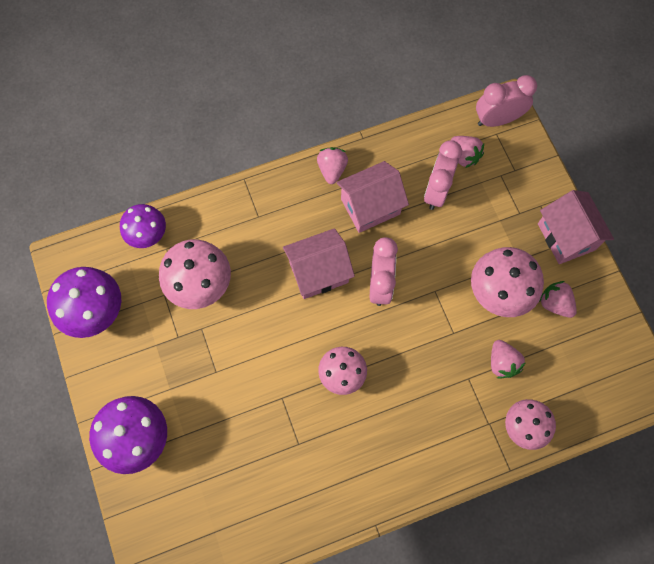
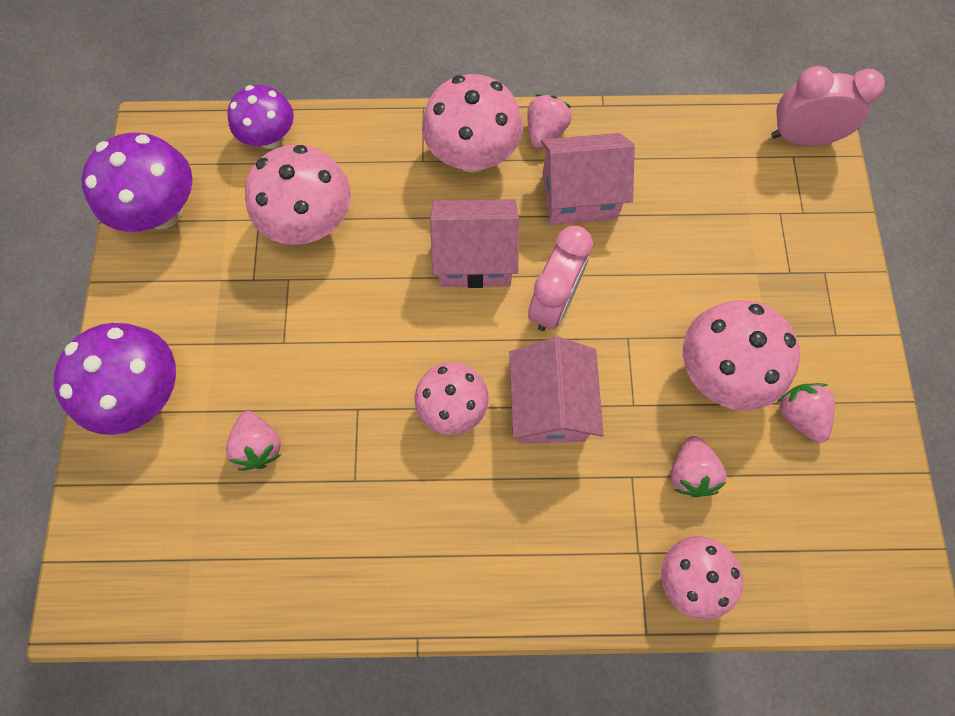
camera: 20 degrees right, 0 degrees up
pink clock [424,140,462,210] -> none
pink strawberry [451,136,484,168] -> pink strawberry moved to [226,411,281,471]
pink house [538,190,614,264] -> pink house moved to [509,337,603,443]
none -> pink mushroom [422,74,523,173]

